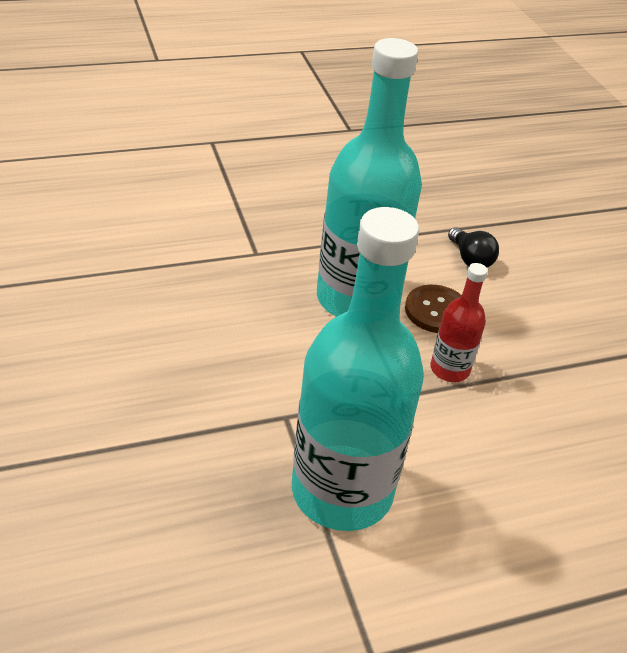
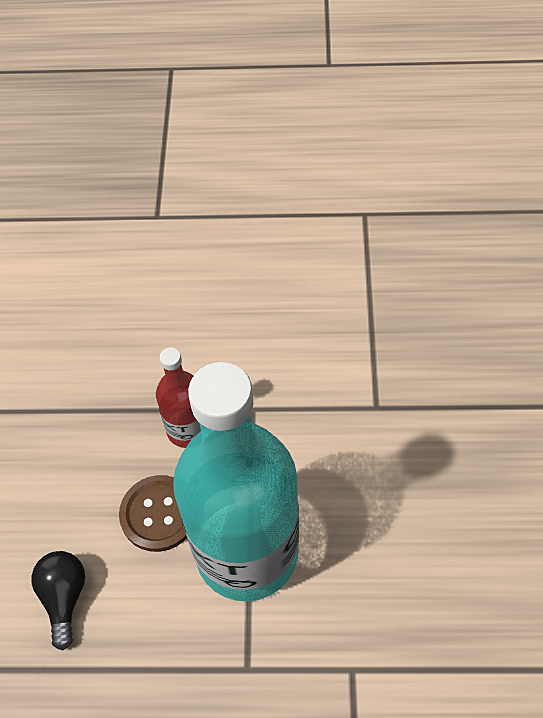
camera: 155 degrees left, 15 degrees up
turquoise bottle [292,207,424,531] -> none

